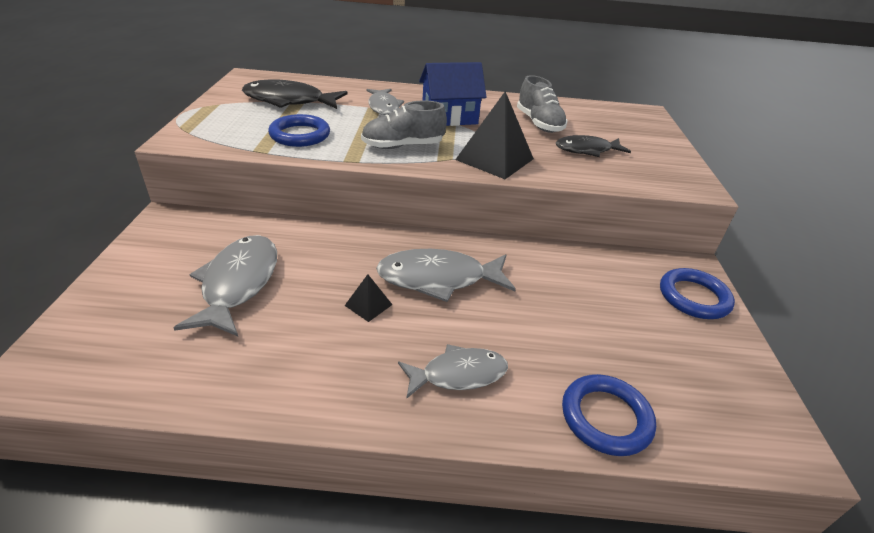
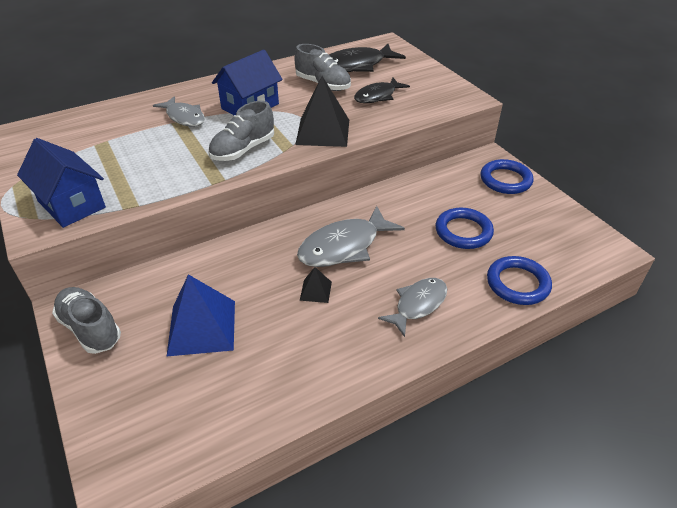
camera: 30 degrees left, 5 degrees up
grey fish [173,235,277,336] -> blue pyramid [166,274,235,357]
black fish [242,80,347,109] -> black fish moved to [329,44,406,72]
blue ring [268,114,330,147] -> blue ring moved to [435,208,494,249]
none -> blue house [17,138,106,228]
none -> grey shoe [52,287,121,354]

